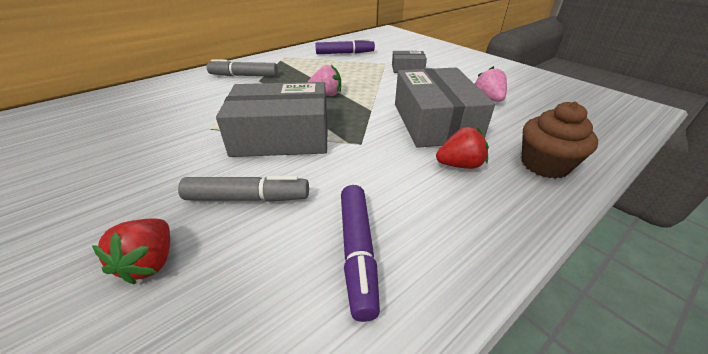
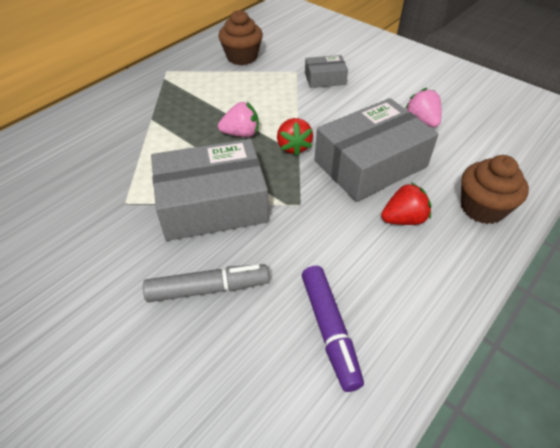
camera: 10 degrees left, 10 degrees up
red strawberry [92,218,170,284] -> red strawberry moved to [277,118,313,156]
grey marker [207,59,278,77] -> none
purple marker [315,38,375,54] -> brown cupcake [218,10,263,65]
grey box [395,68,495,148] -> grey box turned 75 degrees clockwise [314,98,438,202]

